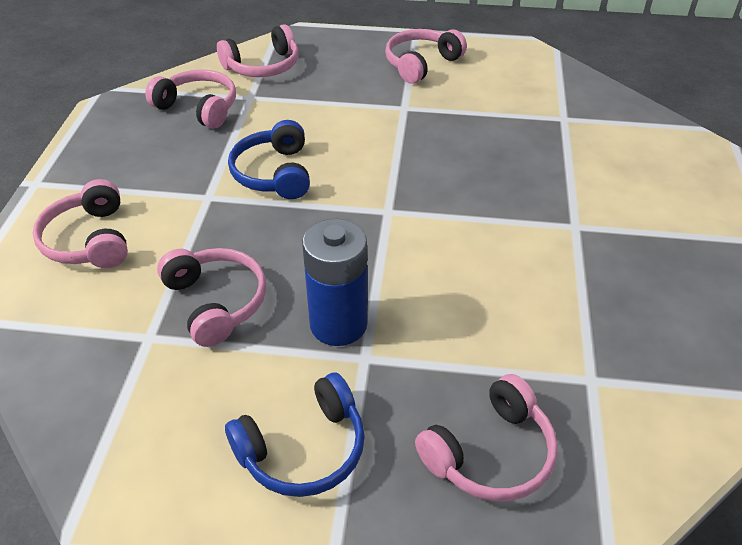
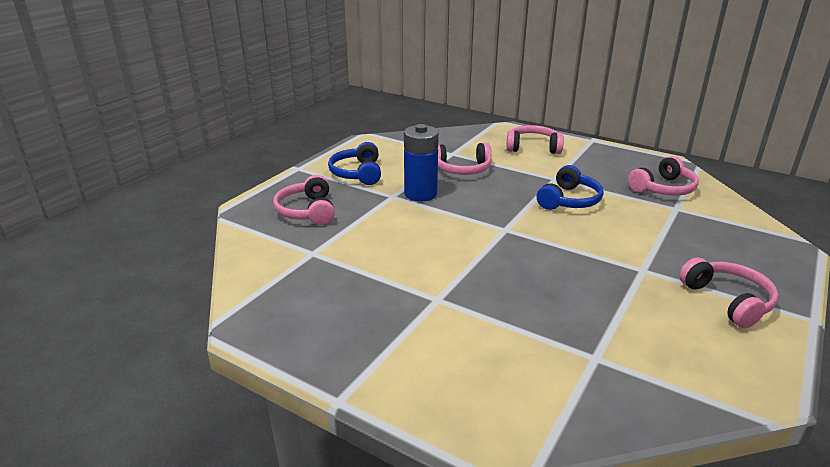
camera: 115 degrees right, 15 degrees down
pink headphones [217,24,299,77] -> none
blue headphones [228,120,310,199] -> blue headphones turned 105 degrees clockwise [537,165,603,210]

